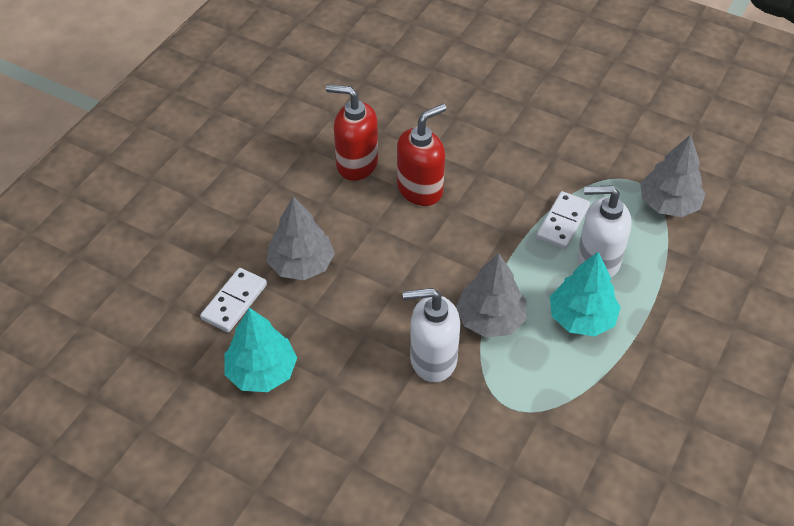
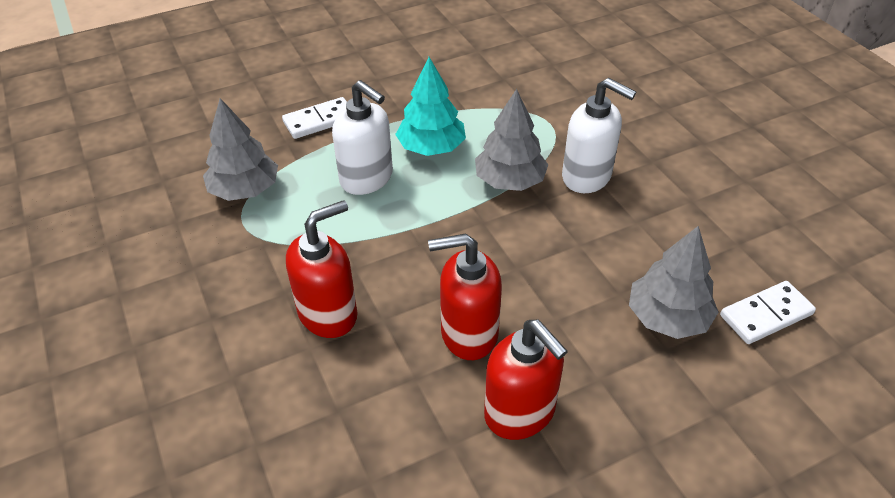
camera: 145 degrees left, 5 degrees down
turquoise tree [224,308,297,392] -> none
white domino [536,191,590,249] -> white domino moved to [282,97,347,139]
none -> red soap dispenser [286,200,357,338]

